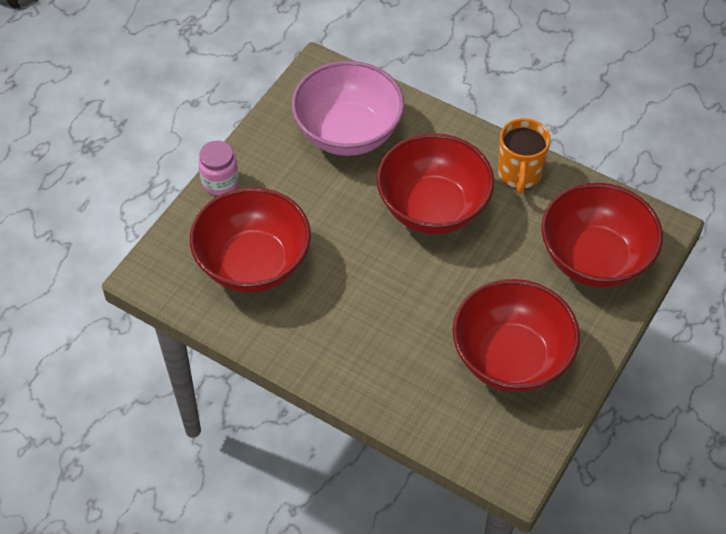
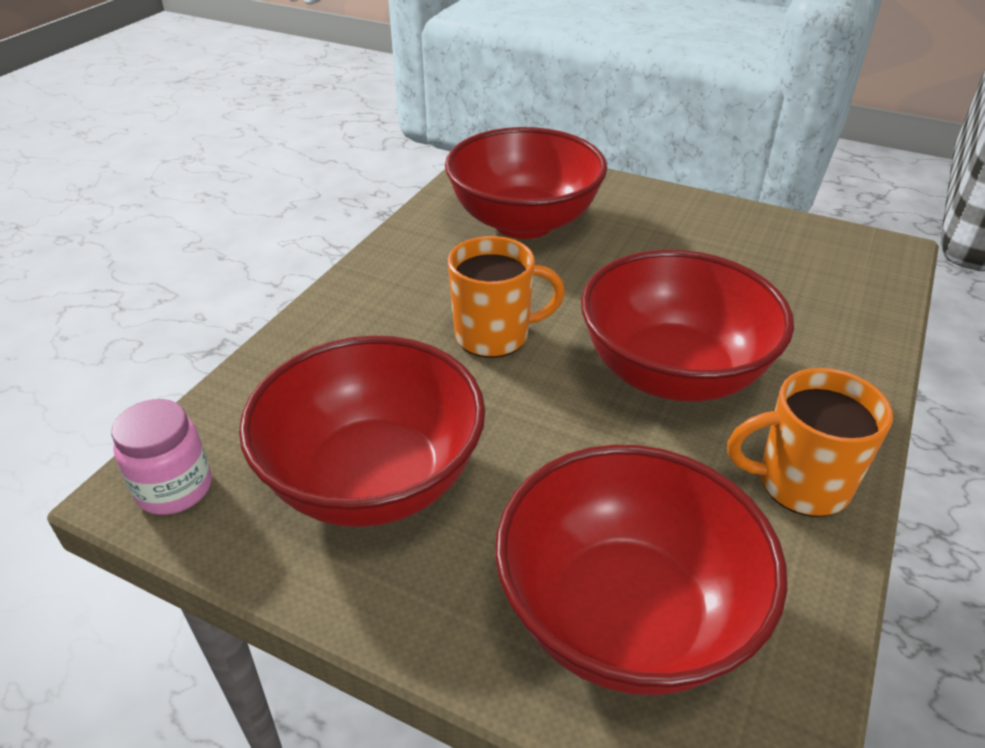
camera: 85 degrees right, 15 degrees down
pink jar [198,140,239,195] -> pink jar moved to [111,399,212,515]
pink bowl [291,61,405,156] -> none
none -> orange mug [448,236,565,358]

